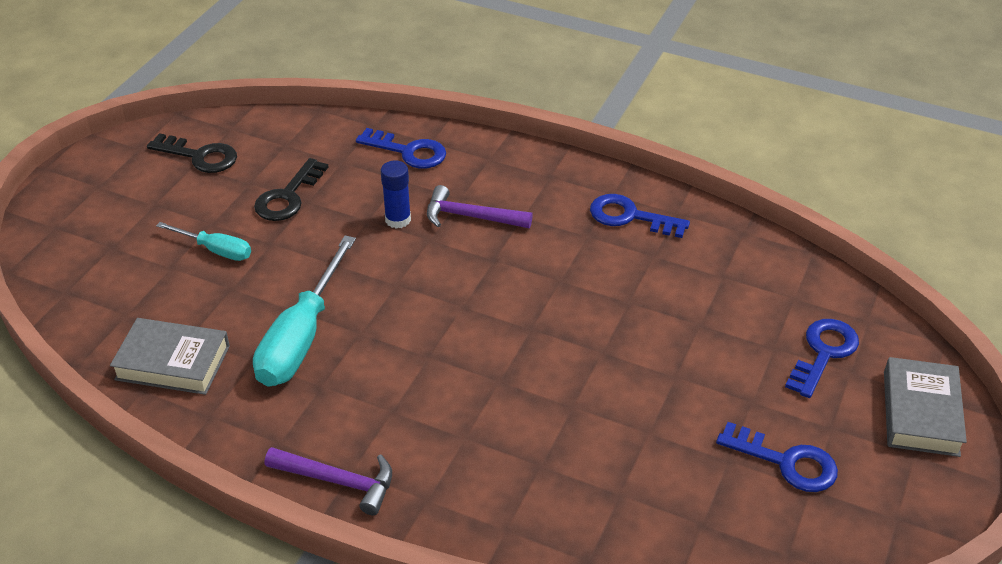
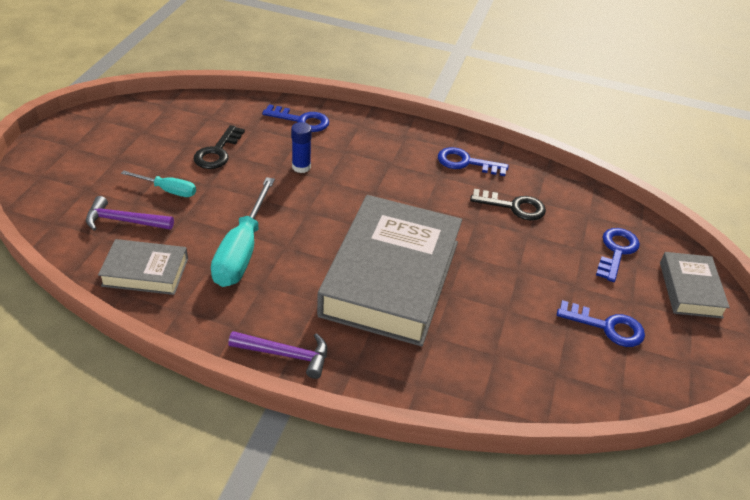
camera: 10 degrees left, 0 degrees up
black key [147,133,237,173] -> black key moved to [470,189,546,221]
purple hammer [427,185,533,228] -> purple hammer moved to [86,196,174,231]
none -> grey book [317,195,462,346]

